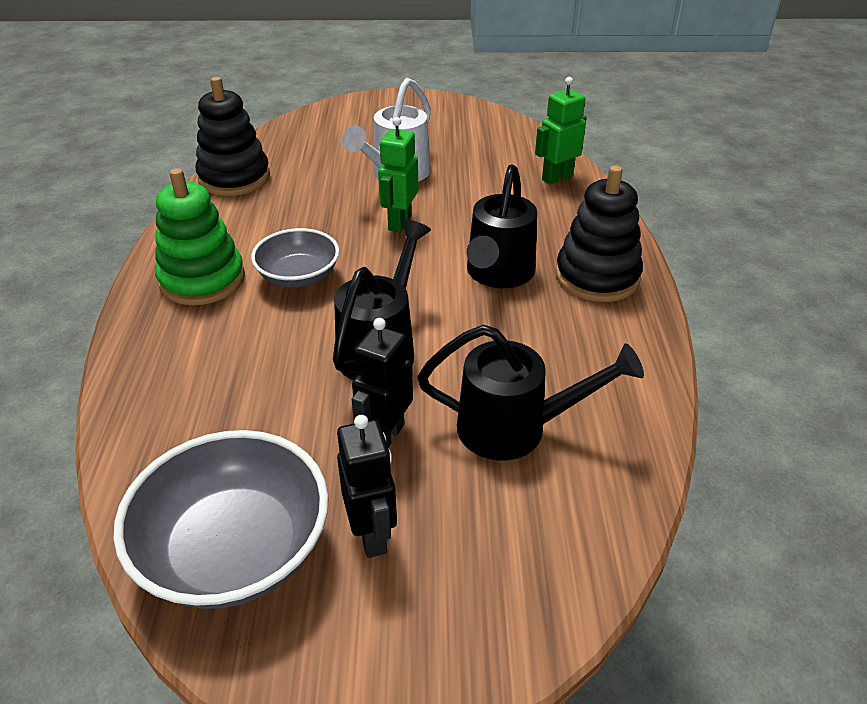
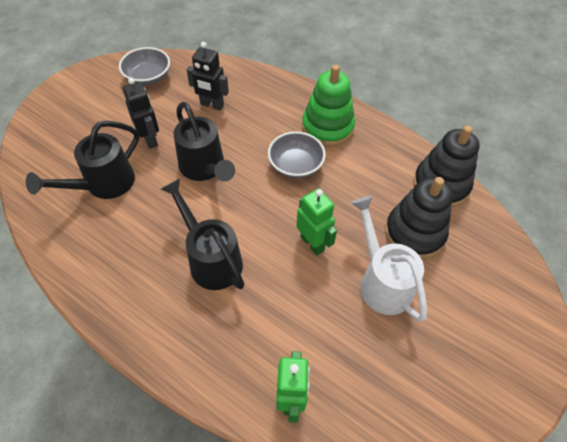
camera: 125 degrees right, 15 degrees up
grey bowl [114,430,329,609] -> grey bowl [119,47,170,85], size x0.61
black robot [337,415,397,558] -> black robot moved to [187,42,229,110]
black stacking toy [556,166,643,302] -> black stacking toy moved to [385,177,453,259]

